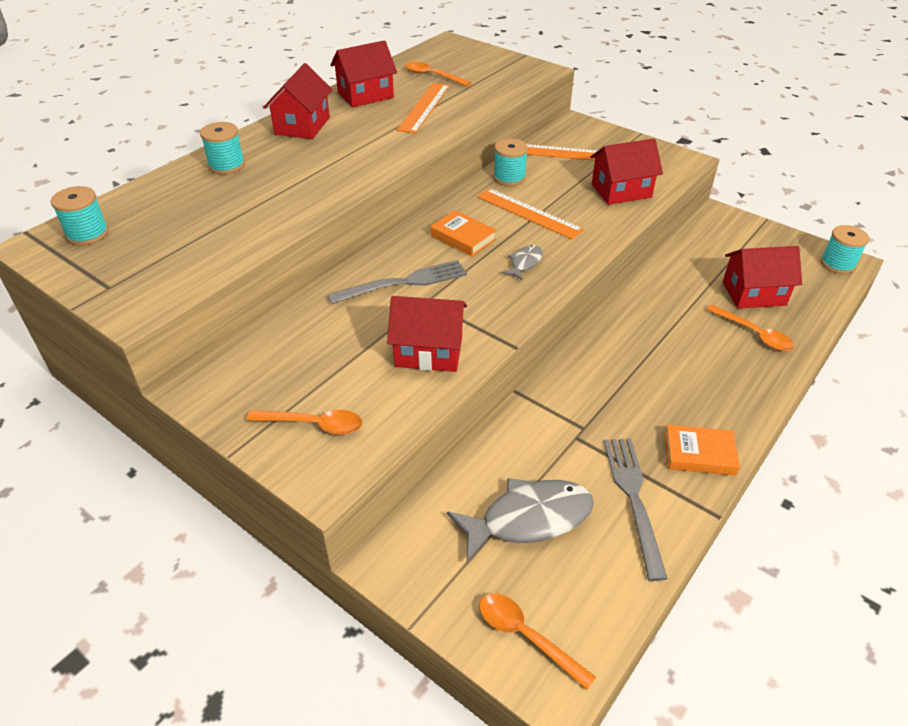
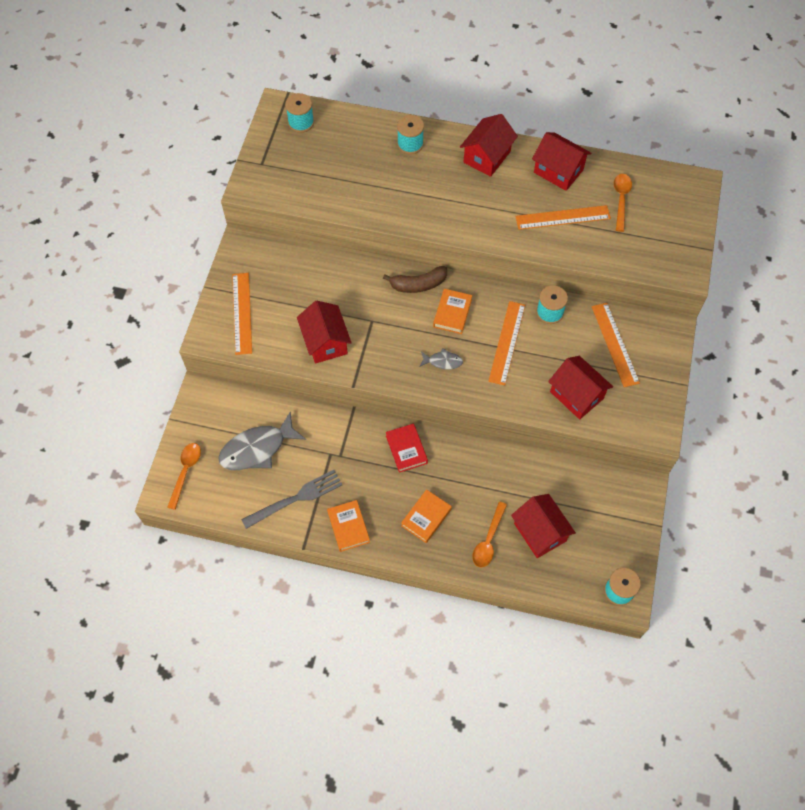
camera: 65 degrees right, 20 degrees up
orange spoon [246,410,362,435] -> orange ruler [232,273,252,355]
red house [263,63,333,139] -> red house turned 45 degrees counterclockwise [460,114,518,177]
grey fork [327,260,467,304] -> none
grey fish [447,478,594,563] -> grey fish turned 105 degrees clockwise [218,412,306,470]
none -> brown banana [383,266,447,293]
none -> red book [386,423,428,473]
none -> orange book [401,489,452,543]

